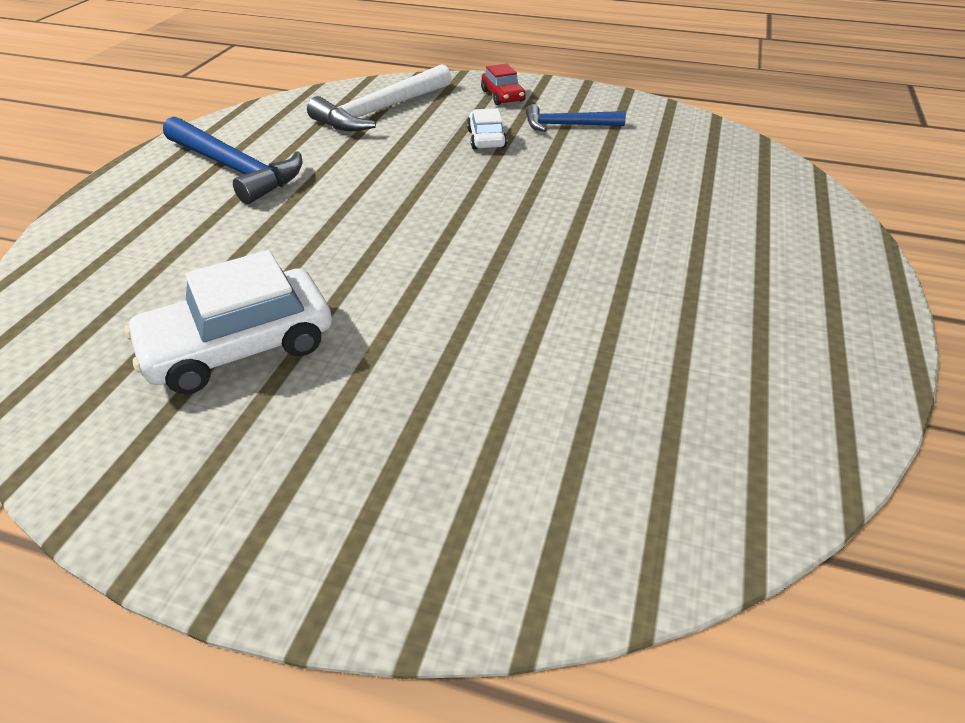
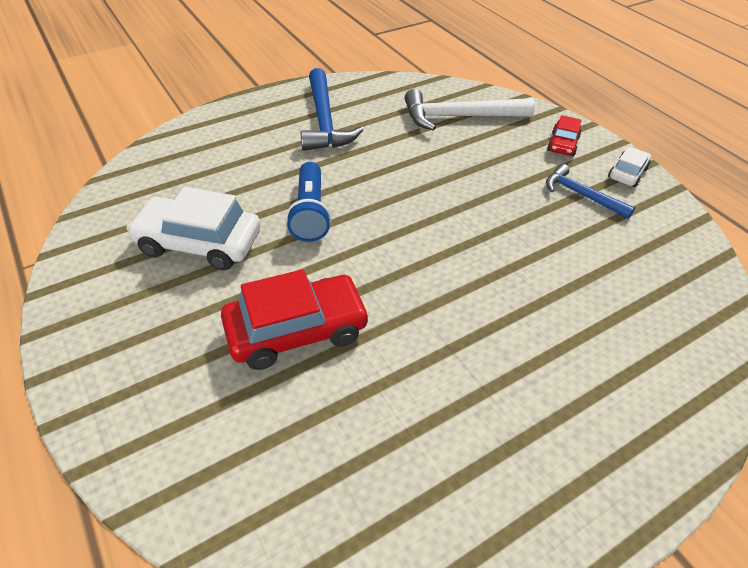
camera: 40 degrees right, 5 degrees up
white car [467,108,507,149] -> white car moved to [608,147,651,187]
none -> red car [221,269,370,370]
none -> blue flashlight [286,162,331,242]

